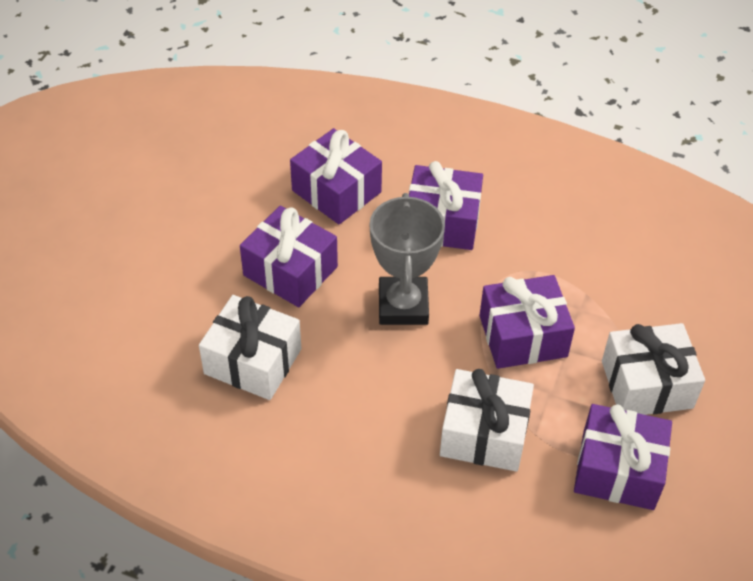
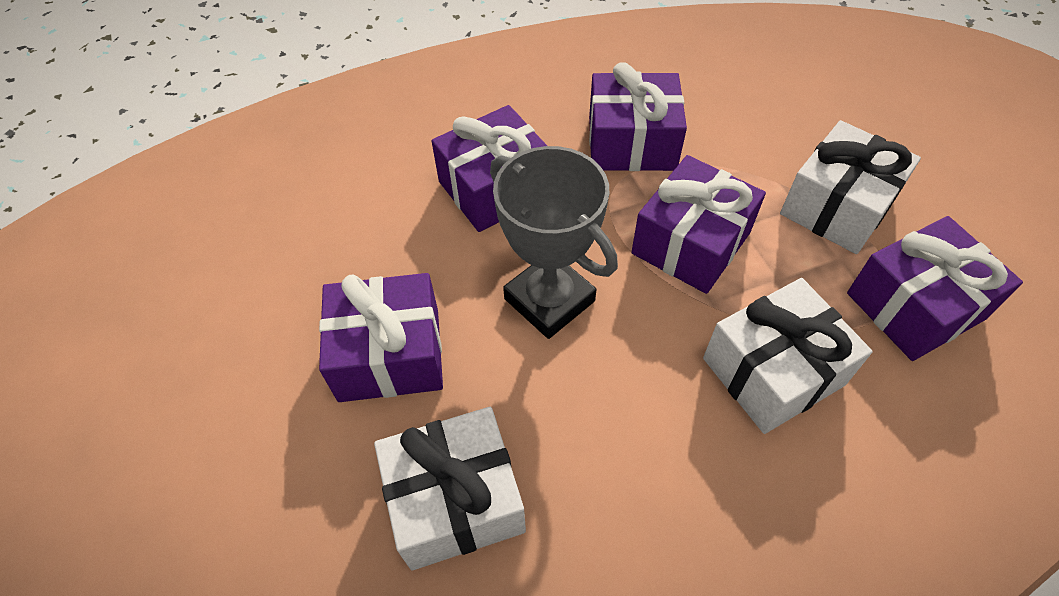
camera: 40 degrees left, 5 degrees up
purple gift [290,128,382,224] -> purple gift moved to [589,62,687,171]

